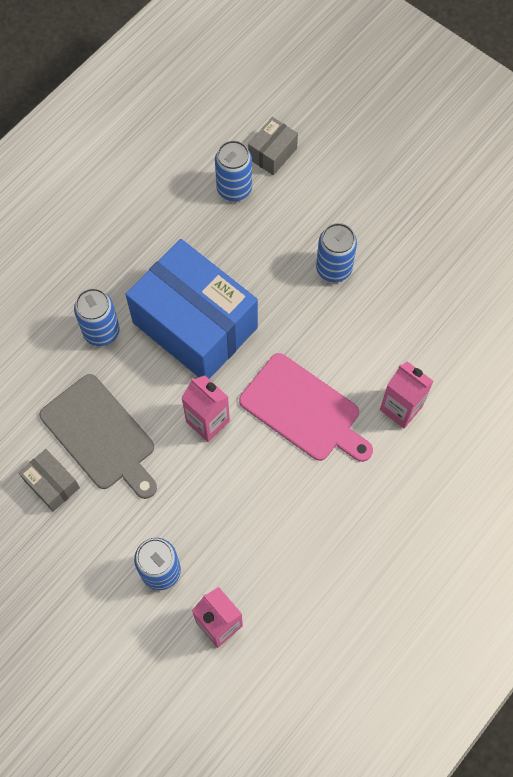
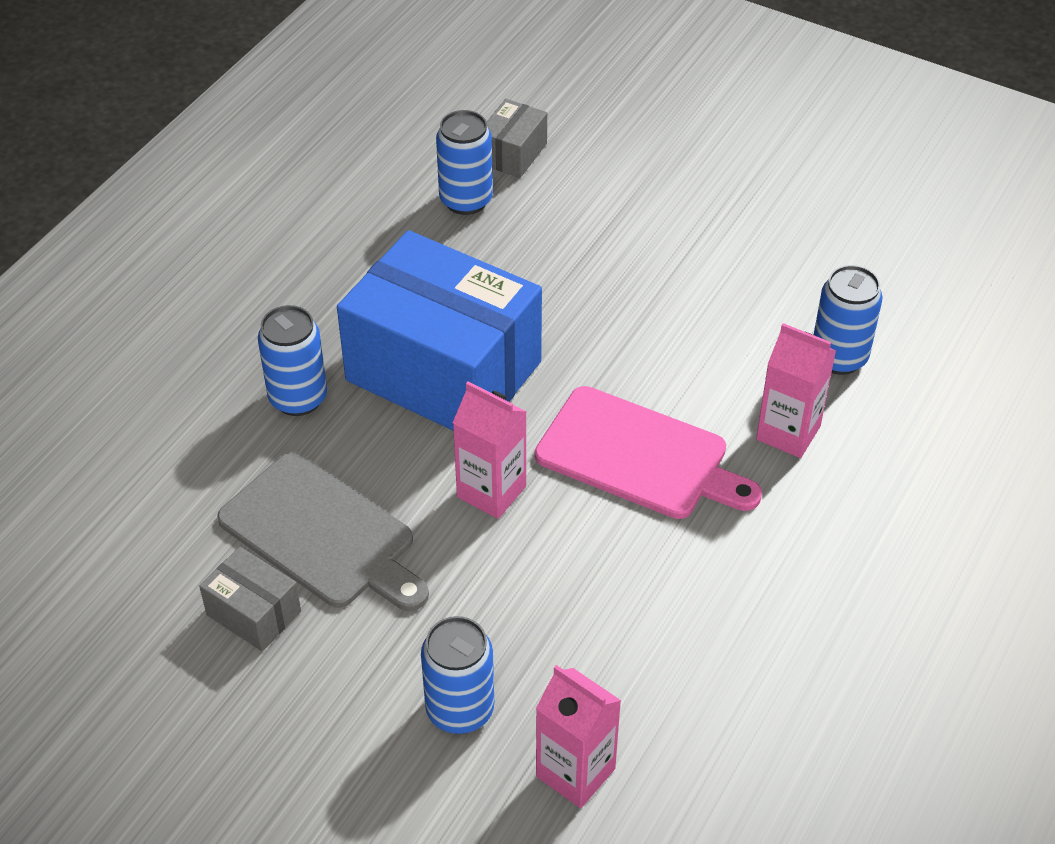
camera: 10 degrees left, 20 degrees down
blue can [316,223,357,282] -> blue can moved to [814,265,883,375]

